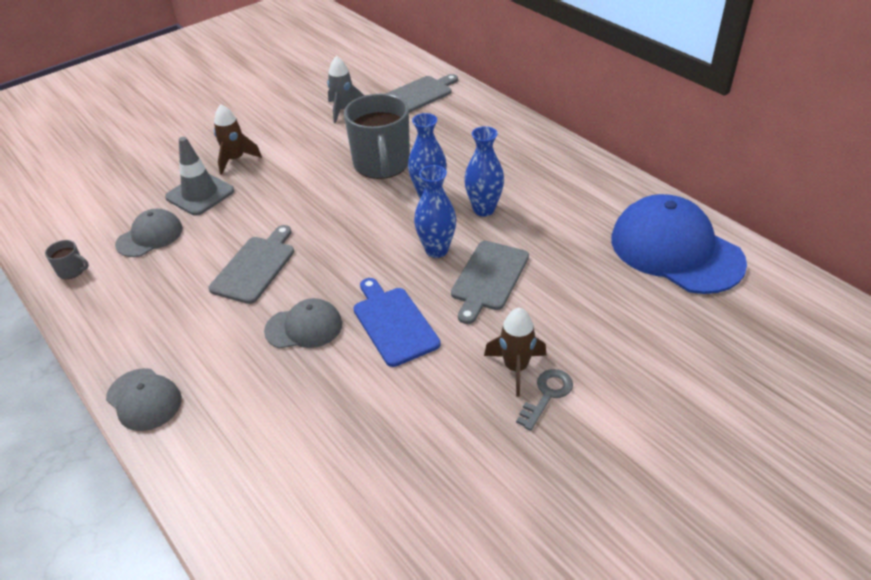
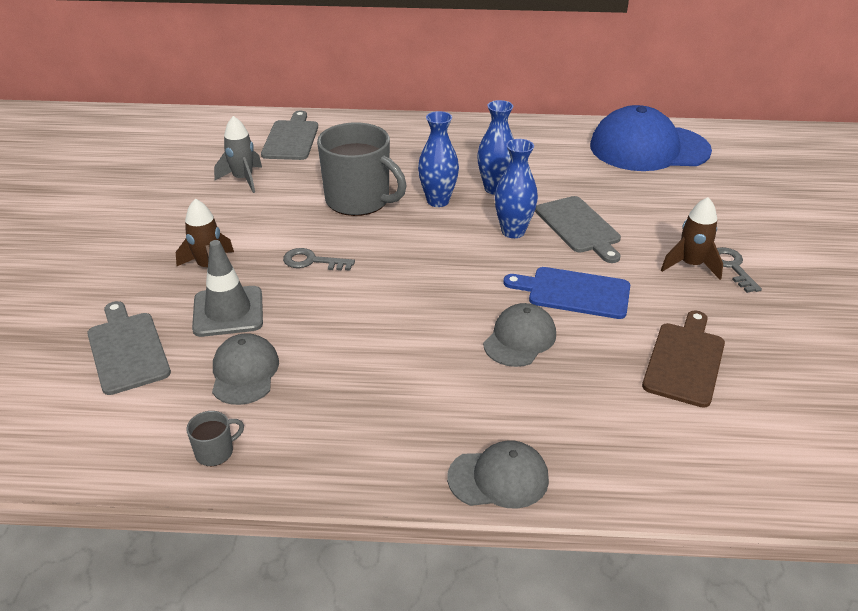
camera: 50 degrees left, 5 degrees down
grey cutting board [209,225,294,304] -> grey cutting board moved to [87,301,171,395]
none -> grey key [283,248,355,271]
none -> brown cutting board [642,310,725,408]

